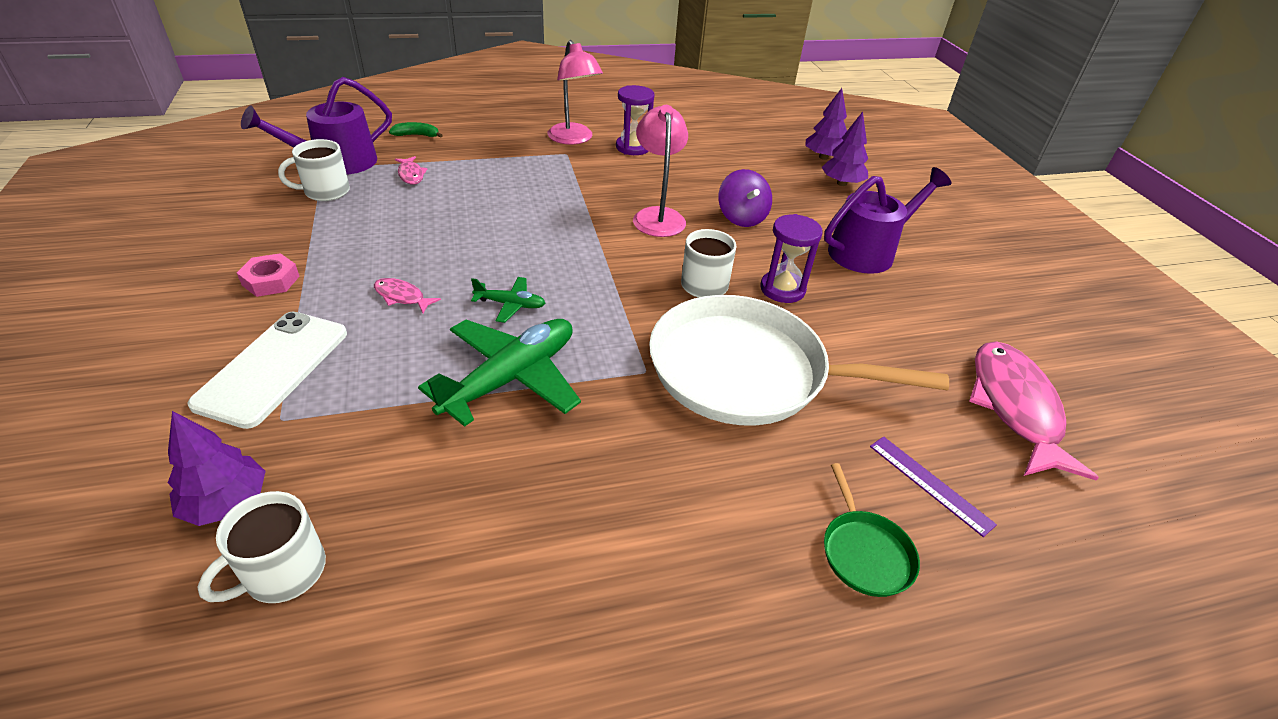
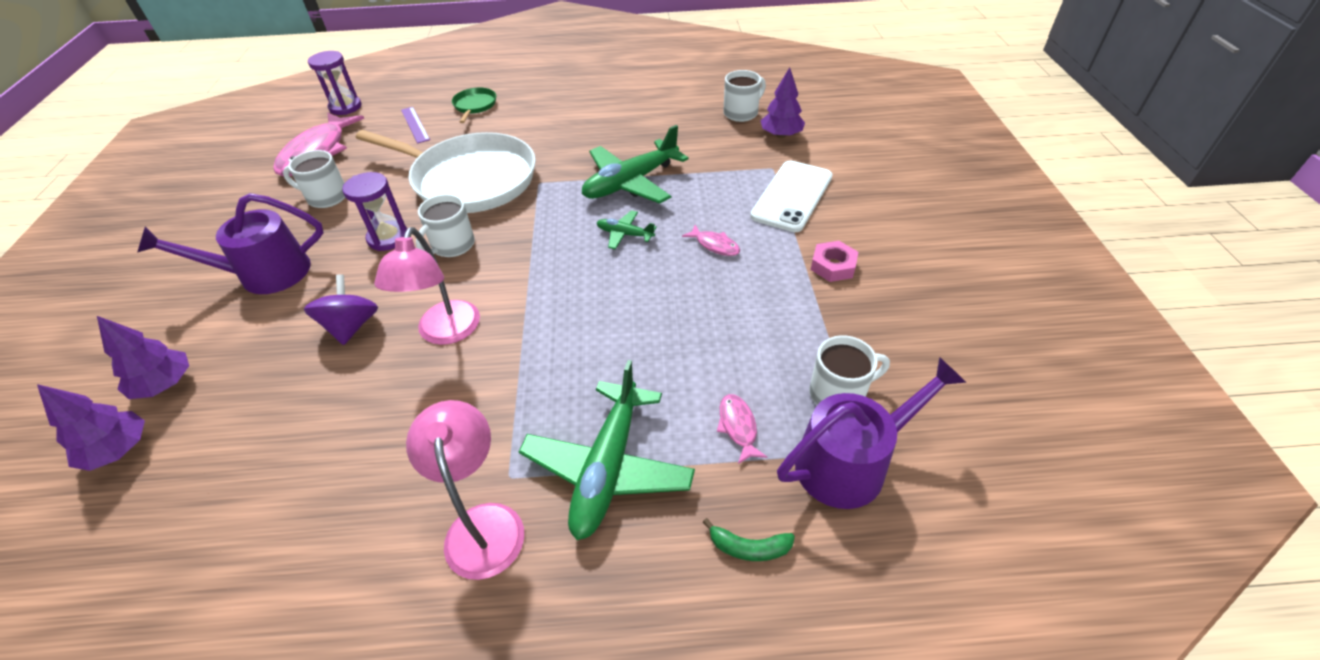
camera: 165 degrees left, 5 degrees up
purple hourglass [616,85,655,155] -> purple hourglass moved to [308,51,361,115]
none -> white mug [283,150,345,208]
none -> green plane [519,360,695,540]

